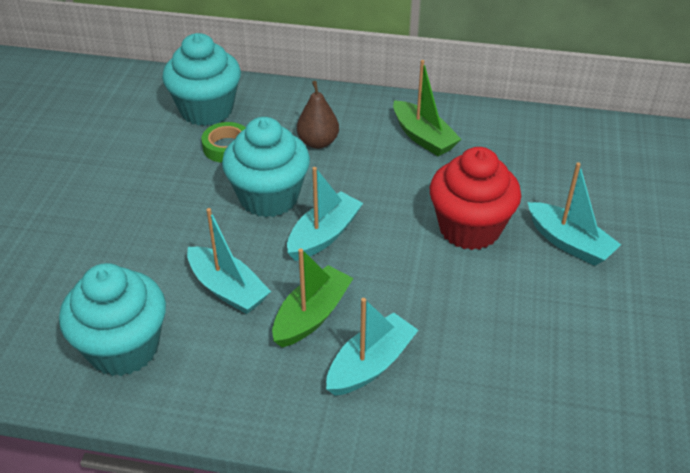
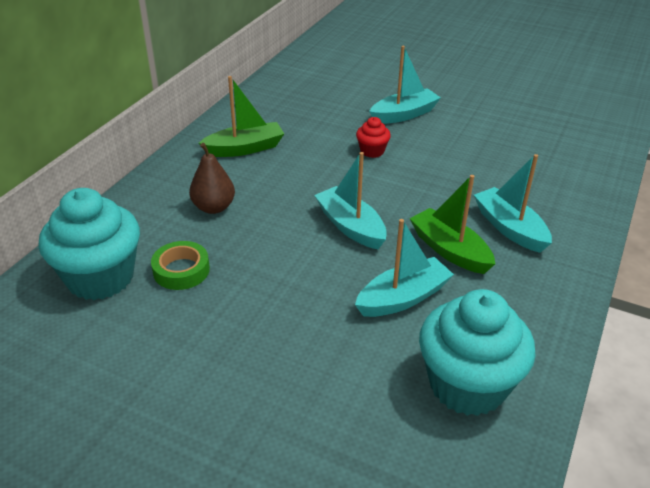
camera: 75 degrees left, 5 degrees down
turquoise cupcake [222,117,310,217] -> none
red cupcake [430,147,521,250] -> red cupcake [356,117,391,158], size x0.46

